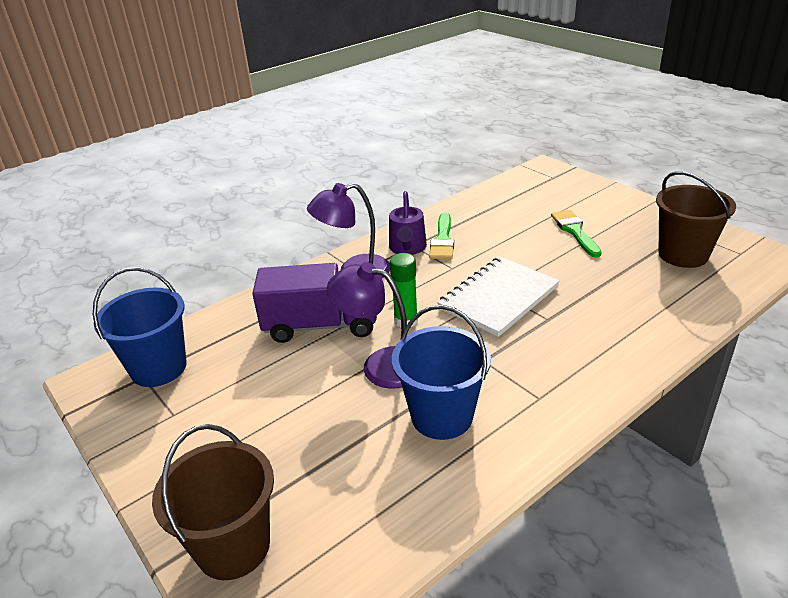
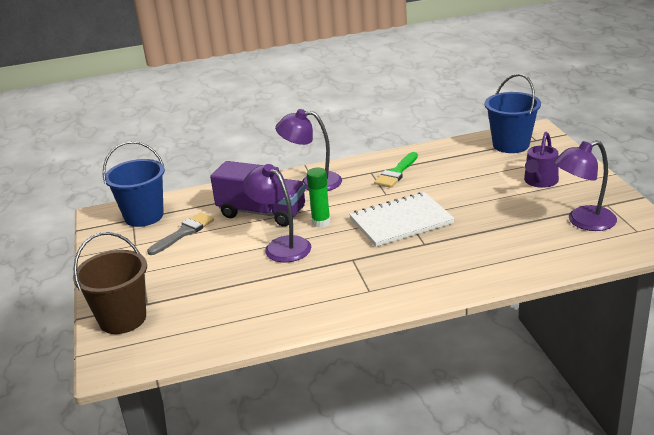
camera: 25 degrees right, 5 degrees down
purple watering can [389,191,427,255] -> purple watering can moved to [524,132,559,188]
blue bucket [392,305,491,440] -> blue bucket moved to [485,74,541,153]
green brush [551,210,601,257] -> none
brown bucket [656,171,736,268] -> purple lamp [554,140,617,231]
none -> grey brush [147,213,214,255]

